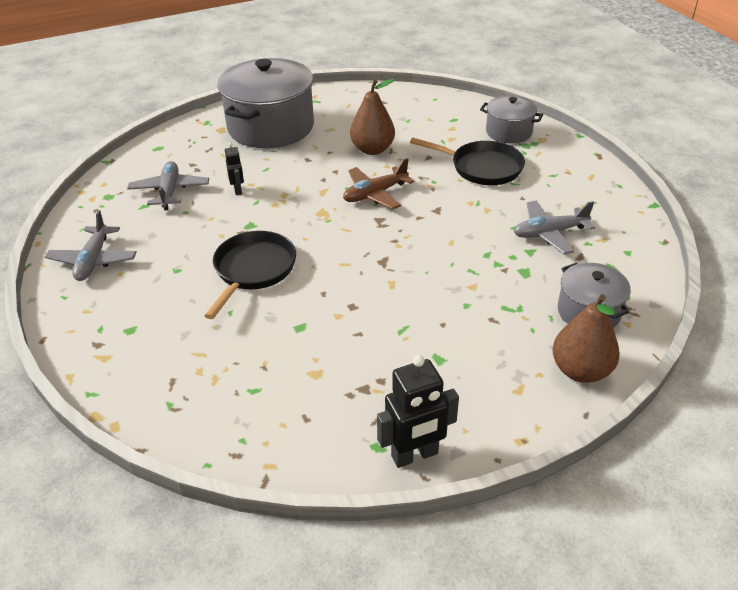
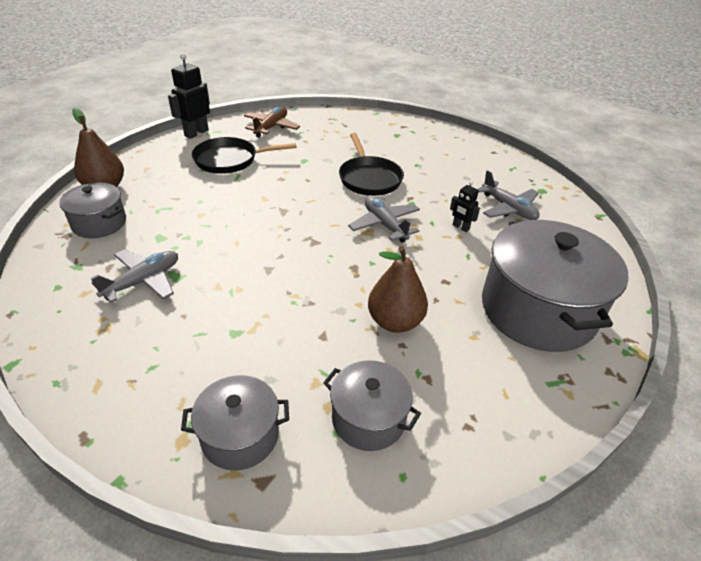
camera: 145 degrees right, 0 degrees up
grey plane [45,210,137,281] -> grey plane moved to [348,196,420,243]
brown plane [343,158,414,210] -> brown plane moved to [244,107,300,138]
black pan [410,138,525,185] -> black pan moved to [192,137,297,174]
none -> grey pot [323,360,421,451]

